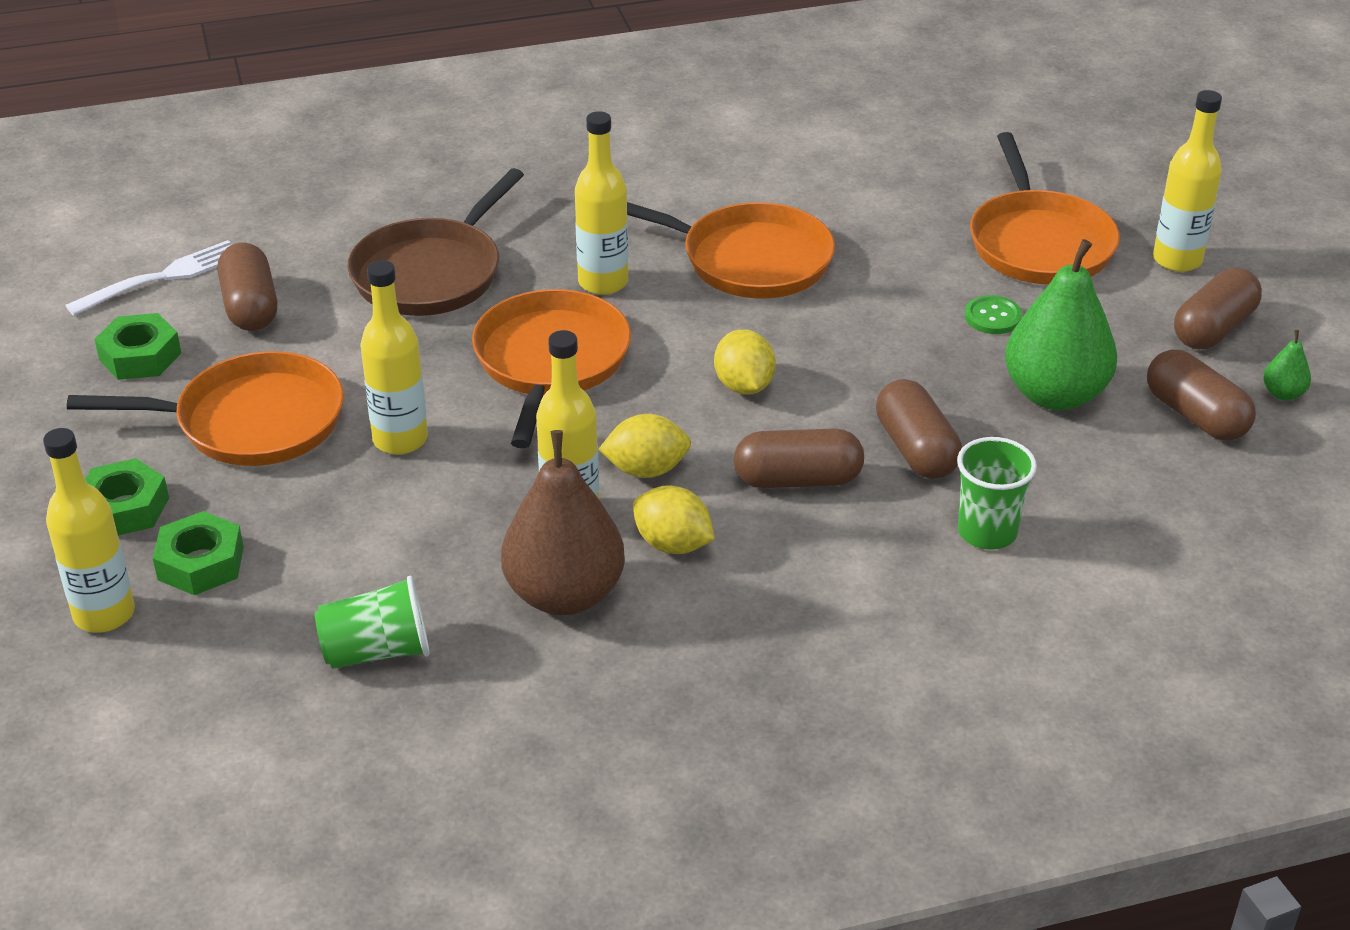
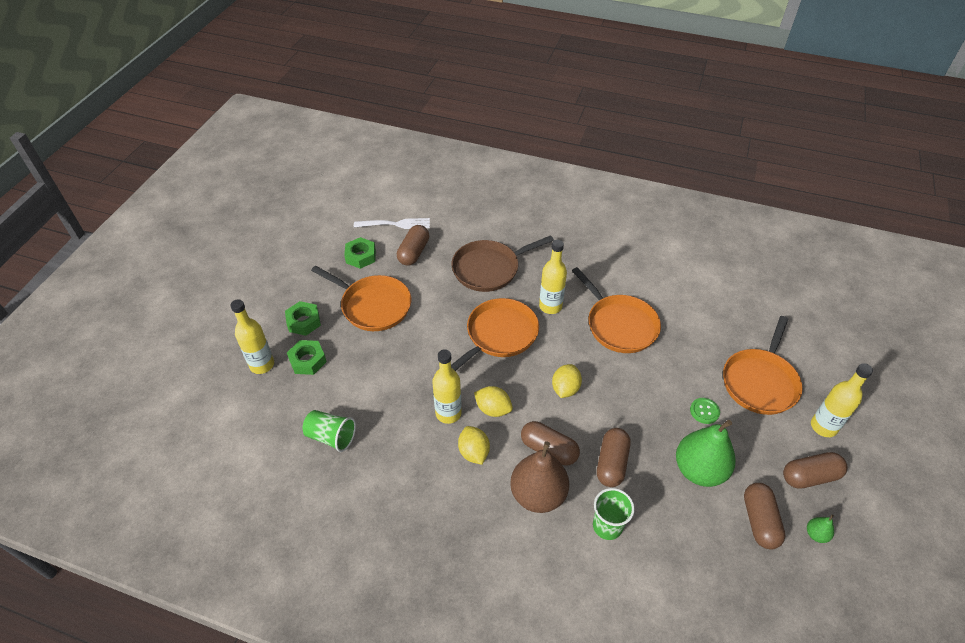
camera: 35 degrees right, 10 degrees up
yellow bottle [360,260,428,454] -> none
brown pear [501,430,625,615] -> brown pear moved to [510,441,569,513]

